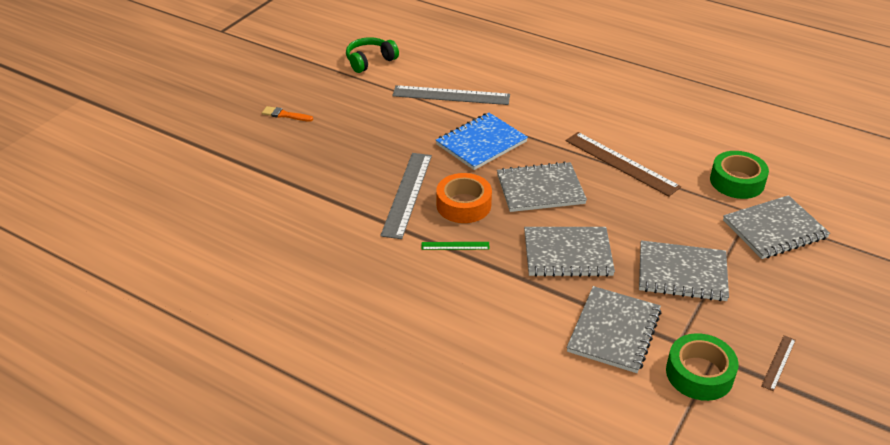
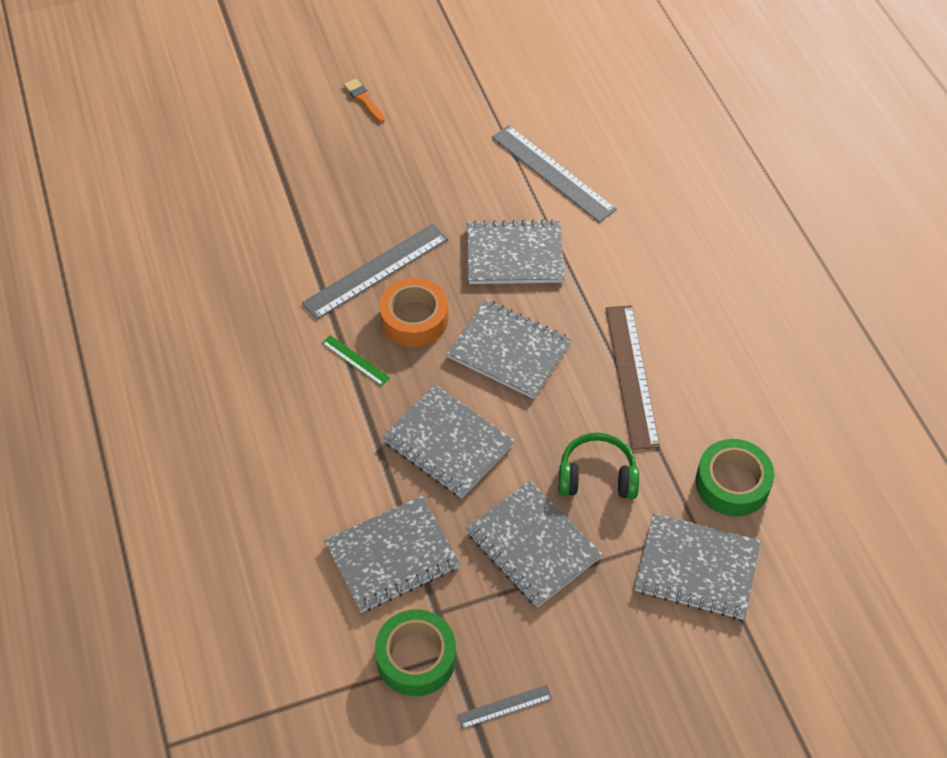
camera: 40 degrees right, 15 degrees up
green headphones [346,37,399,73] -> green headphones moved to [558,432,639,499]
blue notebook [436,113,528,170] -> grey notebook [467,219,565,284]
brown ruler [761,335,796,391] -> grey ruler [457,685,552,729]

